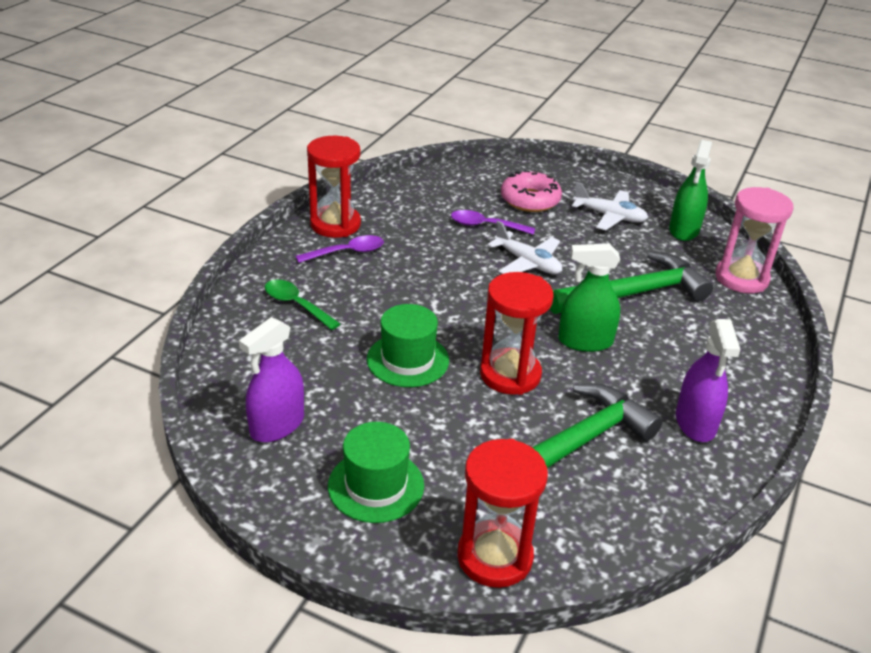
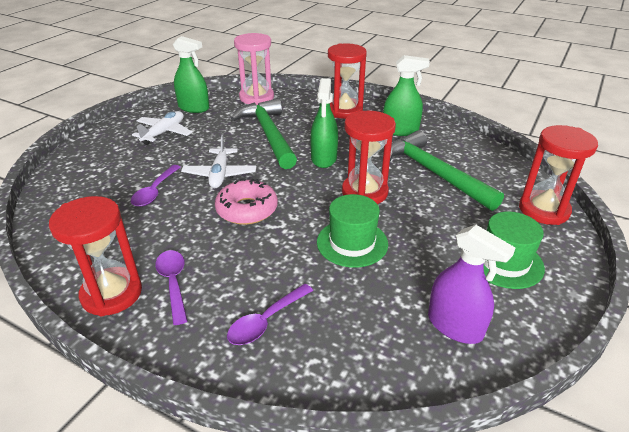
camera: 85 degrees left, 0 degrees up
green spoon [265,279,340,330] -> purple spoon [227,284,313,345]
white plane [487,221,562,274] -> white plane turned 135 degrees clockwise [181,135,256,188]
pink donut [501,170,562,212] -> pink donut moved to [215,179,278,225]
purple spray bottle [676,319,741,442] -> green spray bottle [383,55,430,136]
none -> red hourglass [328,43,367,119]

